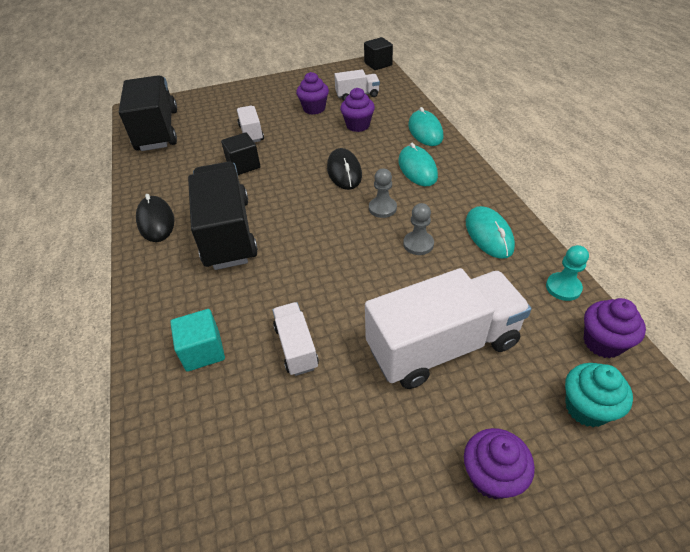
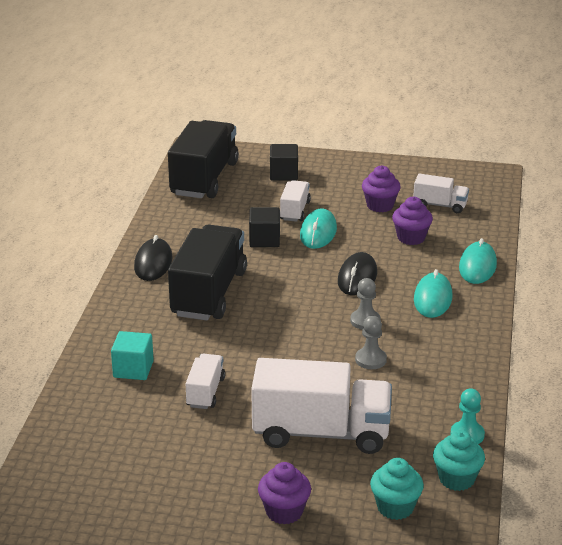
camera: 25 degrees right, 15 degrees down
black cube [364,37,393,70] -> black cube moved to [270,144,298,181]
turquoise mouse [466,206,515,259] -> turquoise mouse moved to [300,209,337,249]
purple cupcake [584,298,646,358] -> turquoise cupcake [433,430,485,491]

